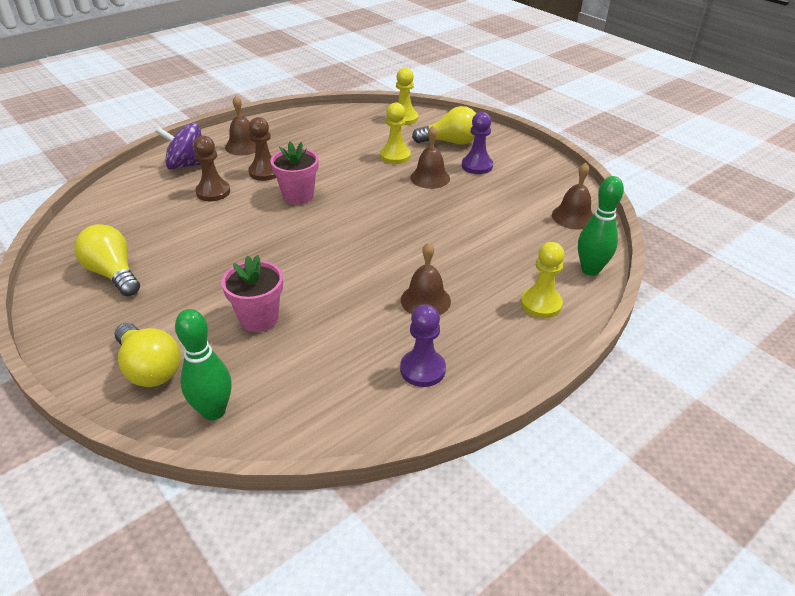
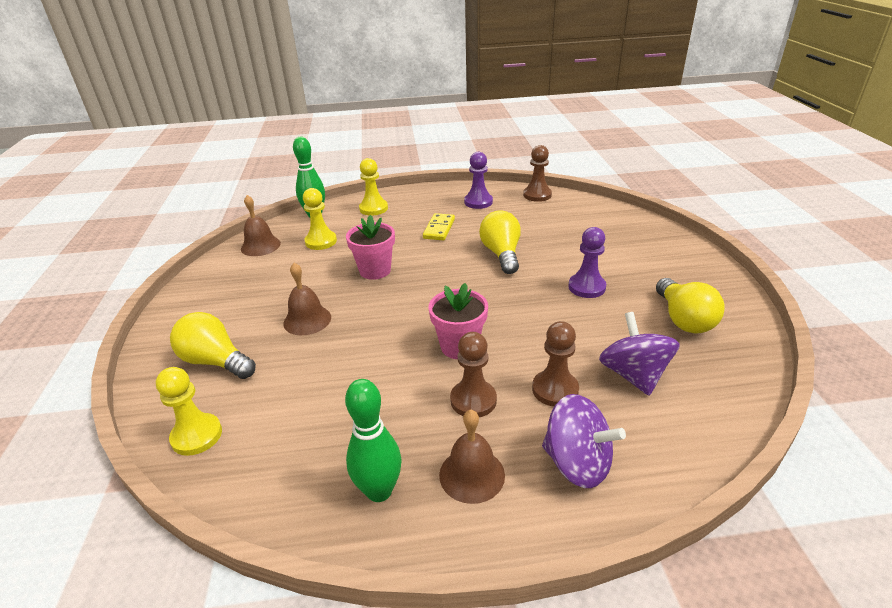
camera: 145 degrees left, 5 degrees down
yellow light bulb [115,323,181,387] -> yellow light bulb moved to [479,210,521,274]
green bowling pin [175,309,232,420] -> green bowling pin moved to [345,379,402,502]
pink flower pot [221,255,283,332] -> pink flower pot moved to [346,215,395,280]
yellow pawn [380,103,411,164] -> yellow pawn moved to [303,188,337,250]
brown bell [401,243,451,315] -> yellow domino [423,213,455,240]
purple pawn [462,112,493,174] -> purple pawn moved to [568,227,606,298]
none -> brown pawn [523,145,552,202]
none -> purple spinning top [599,312,680,396]

